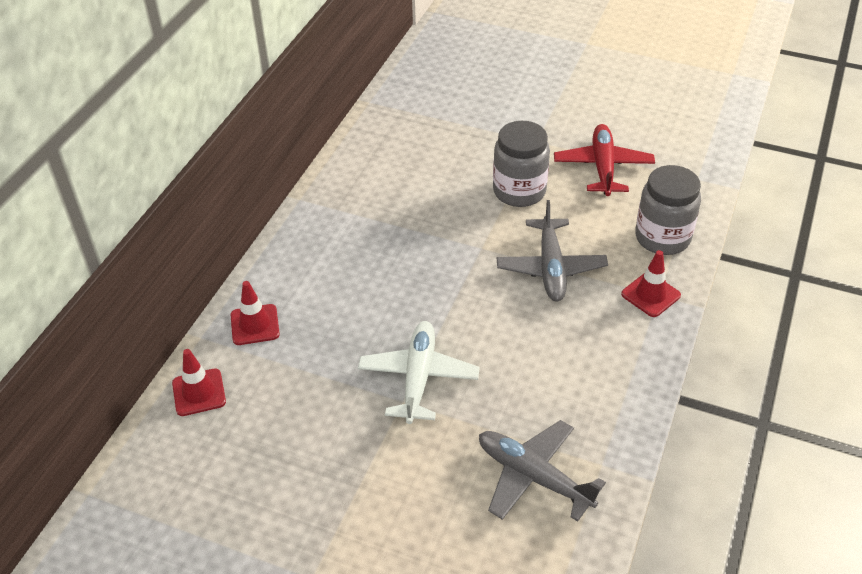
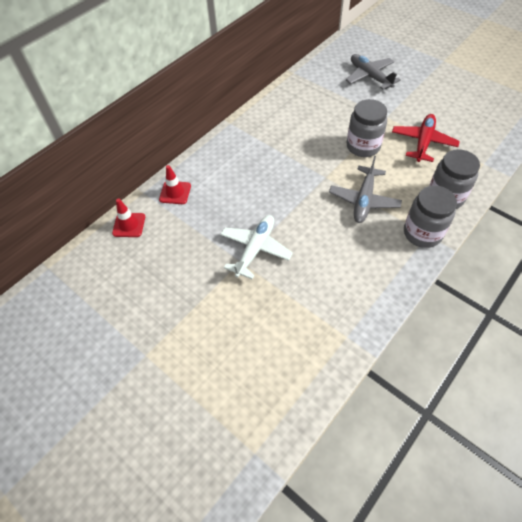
camera: 20 degrees right, 10 degrees up
grey plane [479,420,606,522] -> grey plane moved to [346,54,401,90]
red traffic cone [621,250,681,317] -> grey jar [404,185,457,248]

